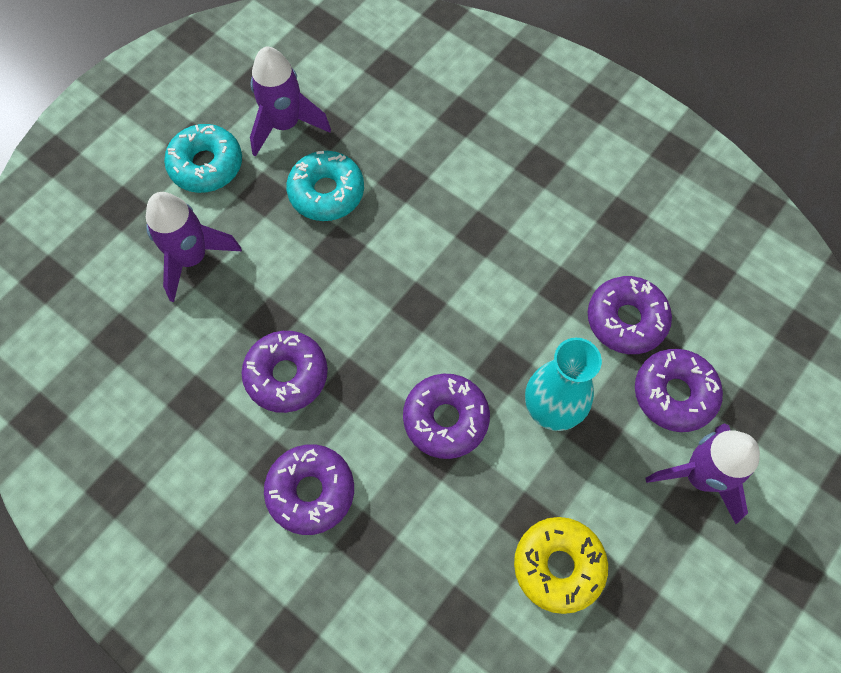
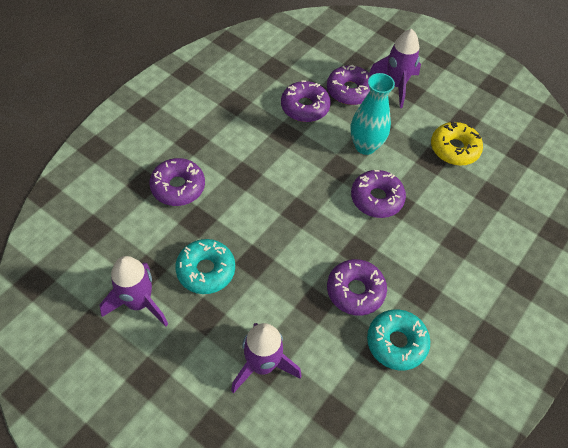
camera: 95 degrees left, 10 degrees down
turquoise donut [164,124,242,193] -> turquoise donut moved to [367,309,430,371]
purple donut [264,444,354,535] -> purple donut moved to [149,158,205,206]

